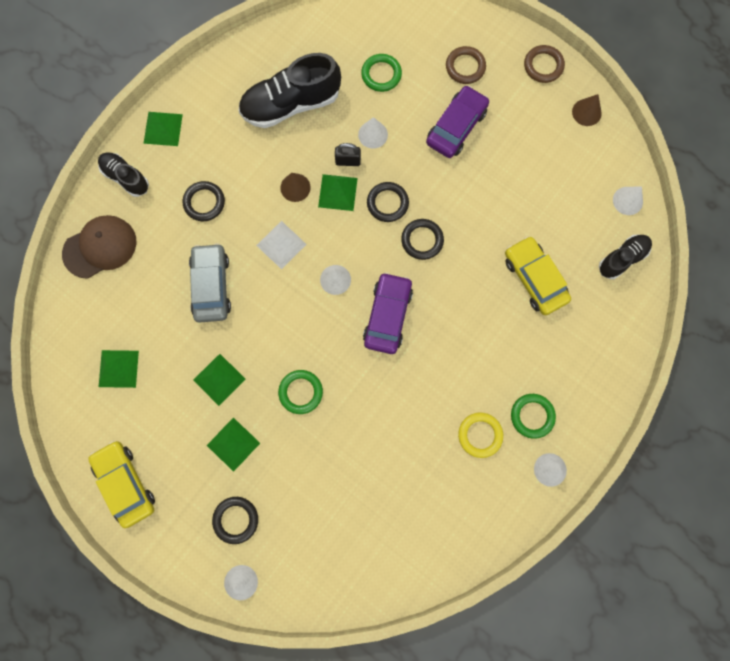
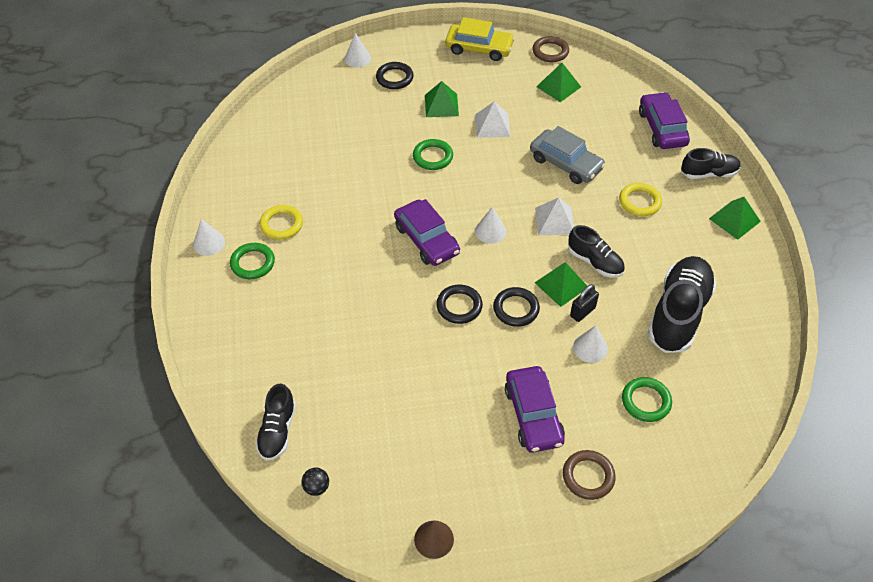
camera: 135 degrees right, 25 degrees down
brown cap [62,215,137,279] -> purple car [639,92,690,149]
black ring [183,181,225,221] -> yellow ring [619,183,662,216]
green pyramid [193,354,245,406] -> white pyramid [475,102,510,138]
brown cone [280,173,311,202] -> black shoe [568,225,625,278]
yellow car [505,236,571,315] -> none
brown ring [524,45,565,83] -> brown ring moved to [533,36,569,62]
white cone [613,186,643,215] -> black ball [301,468,329,496]

